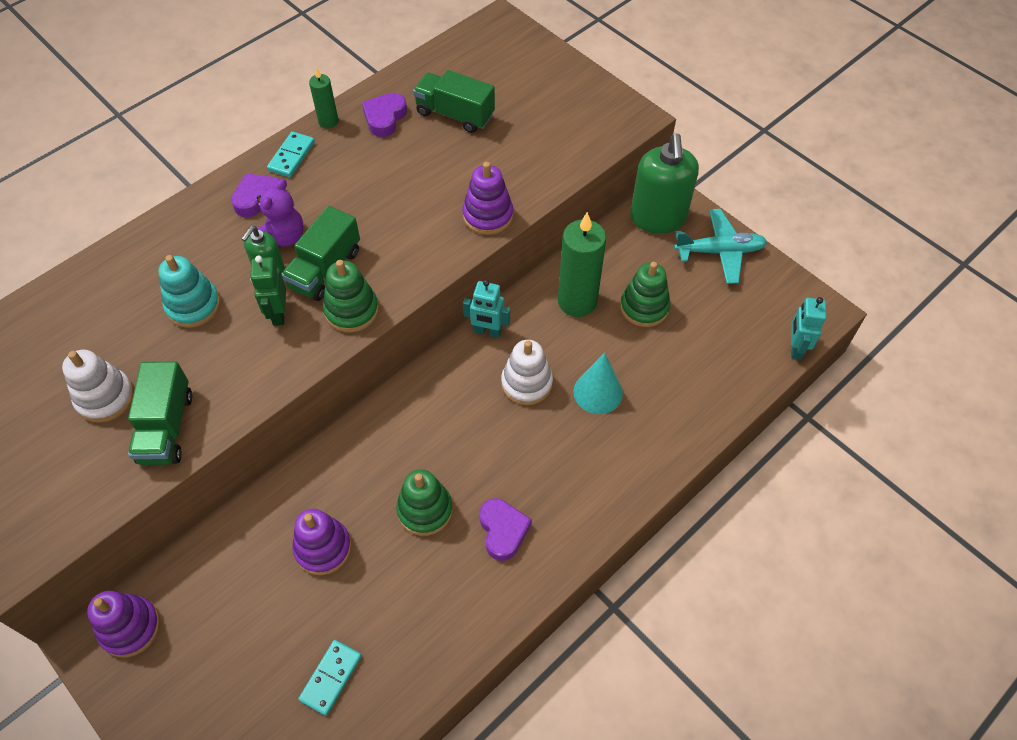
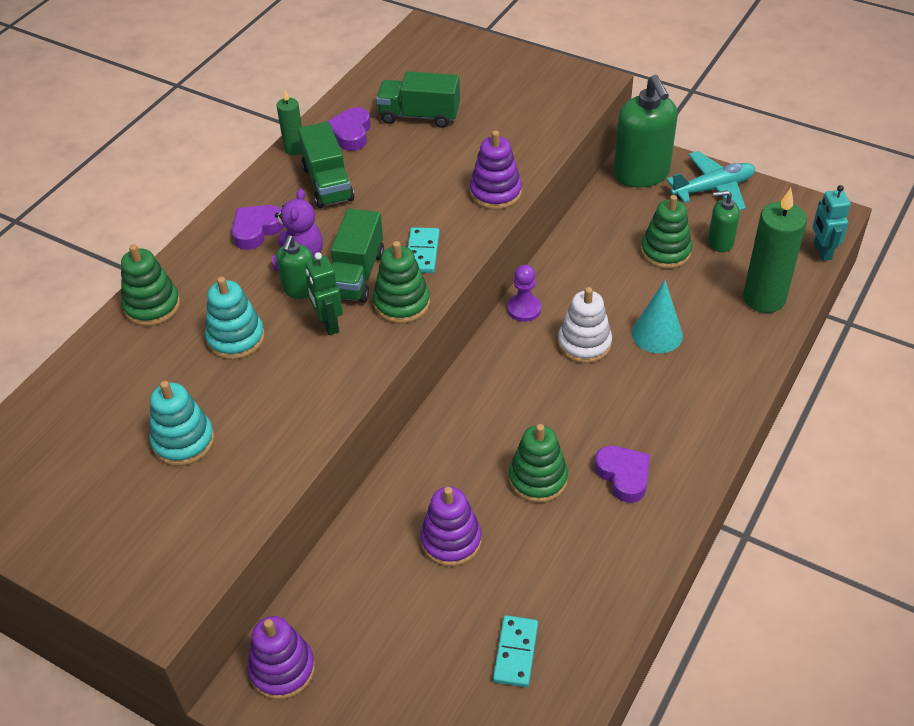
camera: 15 degrees left, 10 degrees down
white stacking toy [62,350,134,423] -> turquoise stacking toy [149,381,215,466]
green truck [128,361,192,465] -> green truck moved to [298,122,354,208]
turquoise domino [267,132,315,177] -> turquoise domino moved to [408,227,440,273]
turquoise robot [463,280,510,338] -> purple pawn [507,265,541,322]
green candle [558,212,606,317] -> green candle moved to [743,188,807,313]
none -> green stacking toy [121,244,180,326]
none -> green soap dispenser [708,191,740,252]

